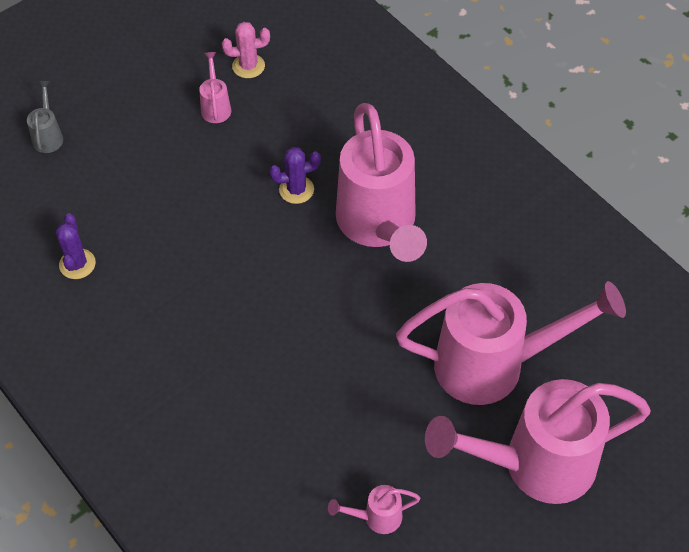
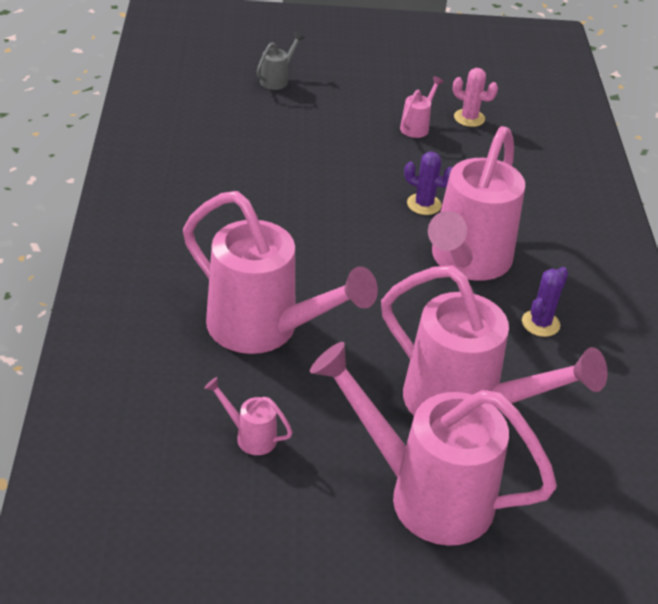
camera: 35 degrees right, 15 degrees down
purple cactus [56,213,96,279] -> purple cactus moved to [522,267,568,337]
none -> pink watering can [183,191,378,354]

